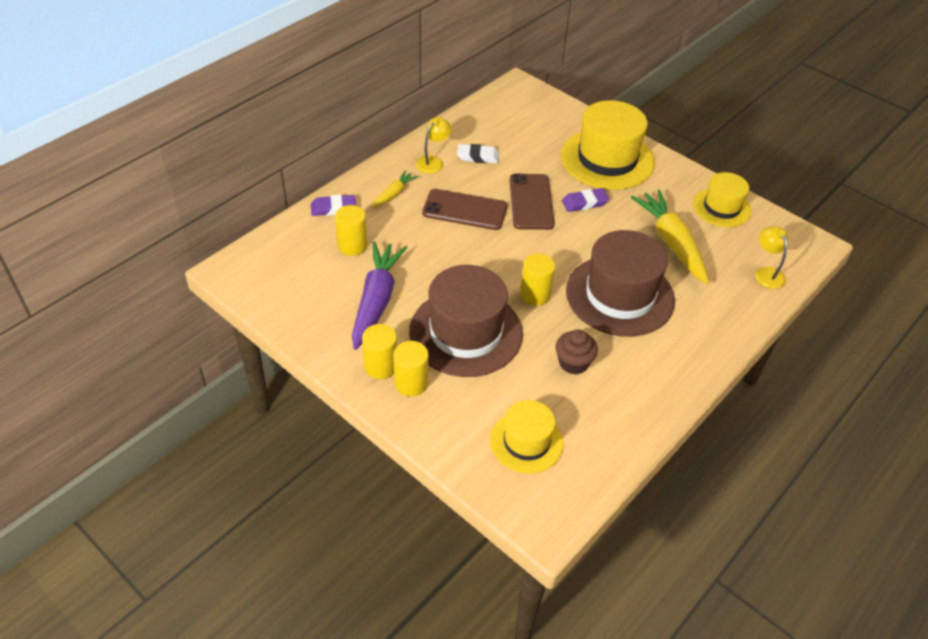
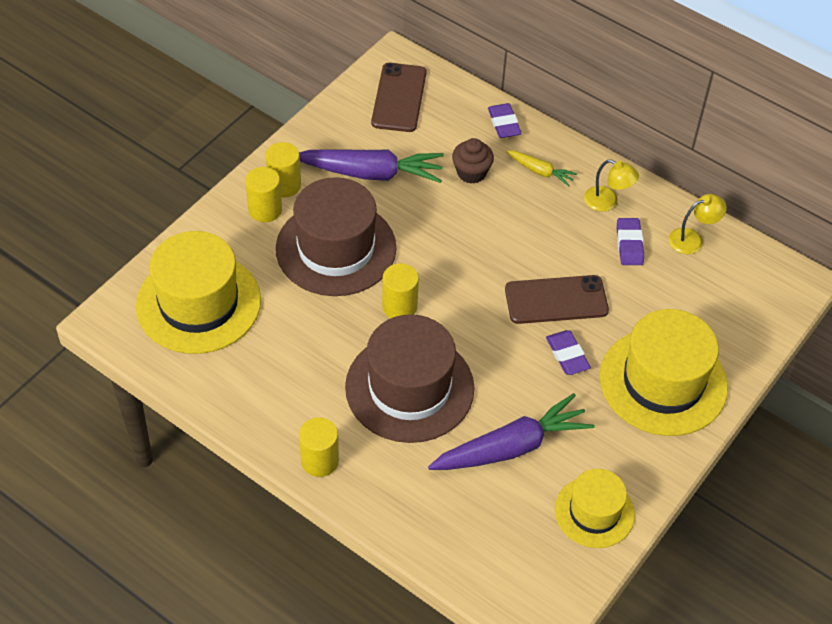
camera: 85 degrees right, 5 degrees up
yellow cylinder [335,205,368,256] -> yellow cylinder moved to [299,417,339,477]
brown phone [422,189,507,230] -> brown phone moved to [371,63,427,132]
white eraser [457,144,499,164] -> purple eraser [617,218,644,265]
yellow hat [490,400,564,474] -> yellow hat [136,231,261,354], size x1.70
brown cupcake [555,329,598,374] -> brown cupcake moved to [452,138,494,184]
yellow carrot [631,190,709,284] -> purple carrot [428,393,595,470]
yellow lamp [755,226,788,289] -> yellow lamp moved to [668,194,727,254]

